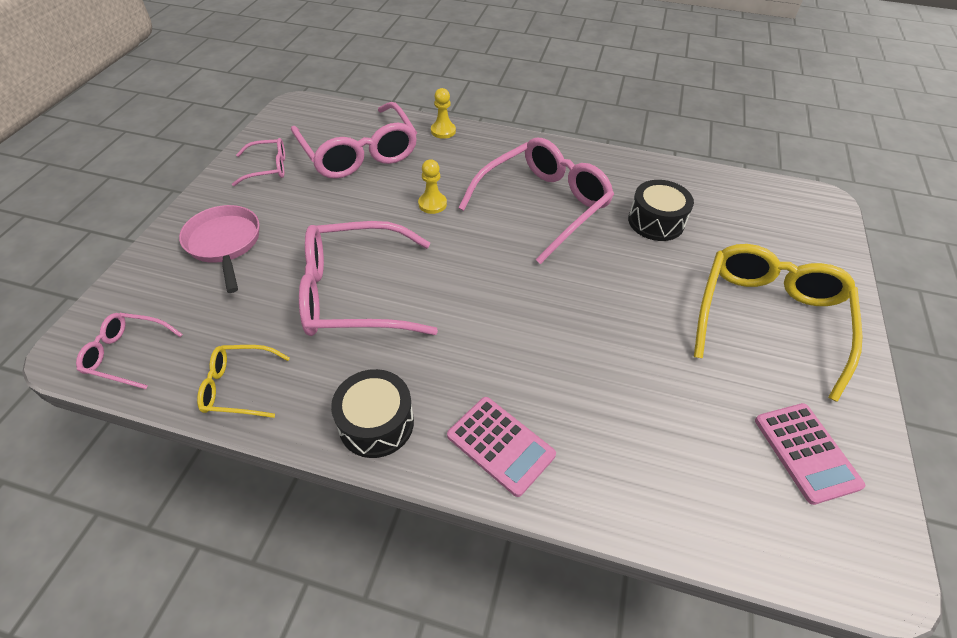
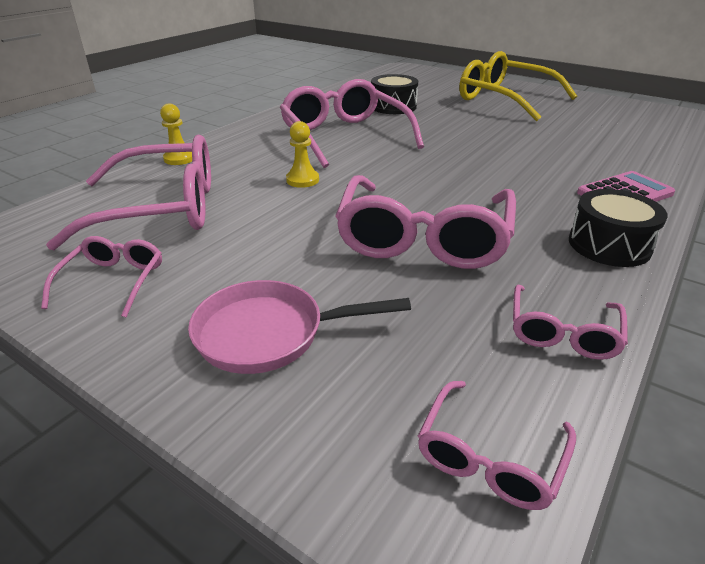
camera: 70 degrees left, 15 degrees down
yellow glasses [197,345,290,418] -> pink glasses [513,285,628,360]
pink calculator [755,403,865,505] -> none

